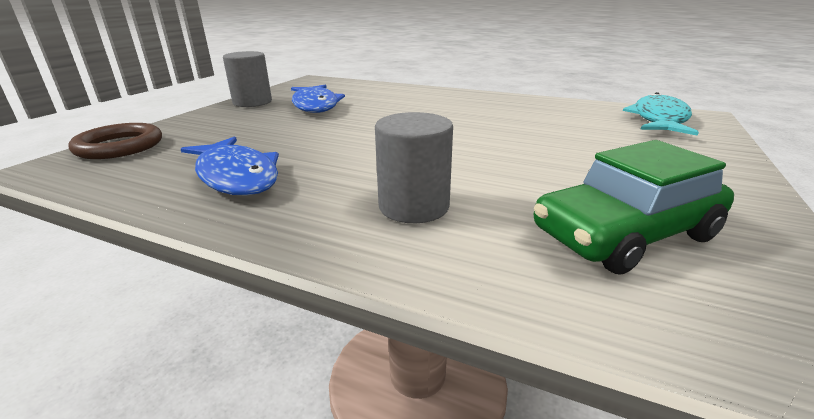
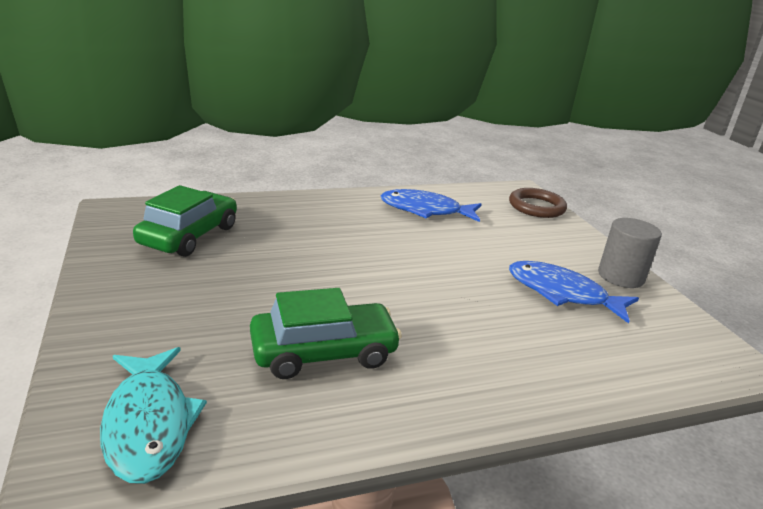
camera: 135 degrees right, 0 degrees up
grey cylinder [375,112,453,223] -> none
none -> green car [250,288,402,379]

